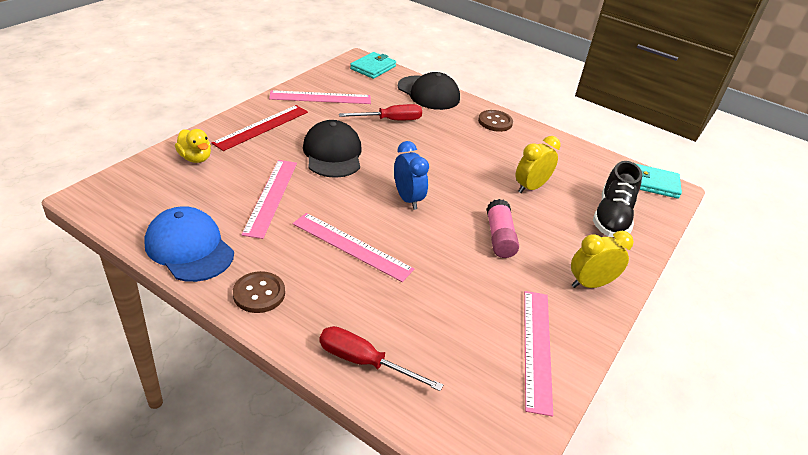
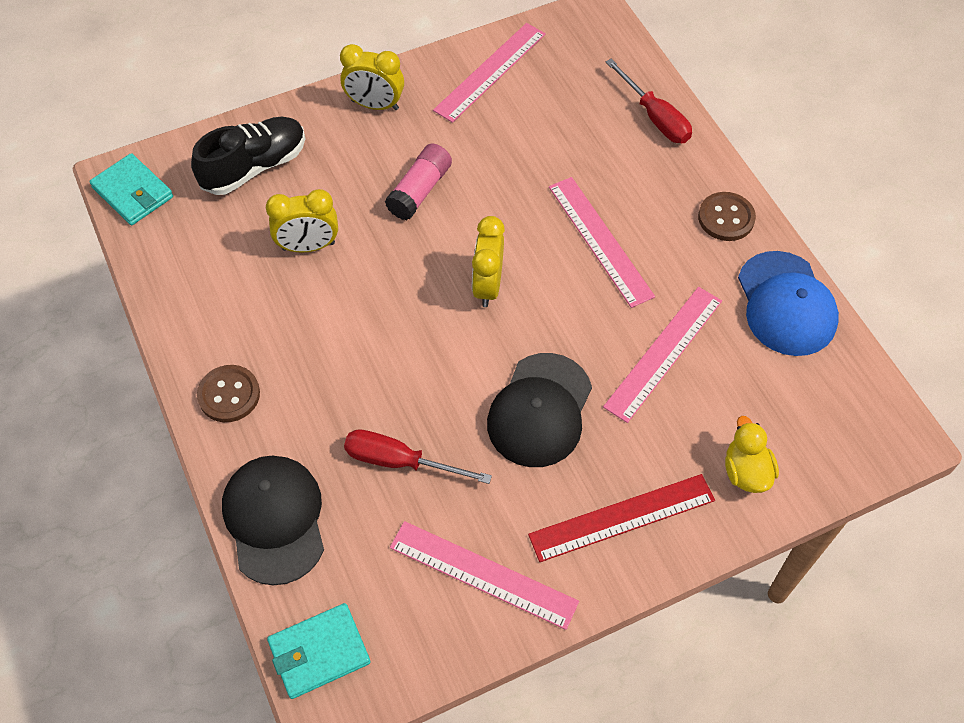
camera: 145 degrees left, 20 degrees up
blue clock [394,141,429,210] -> yellow clock [472,216,505,307]

